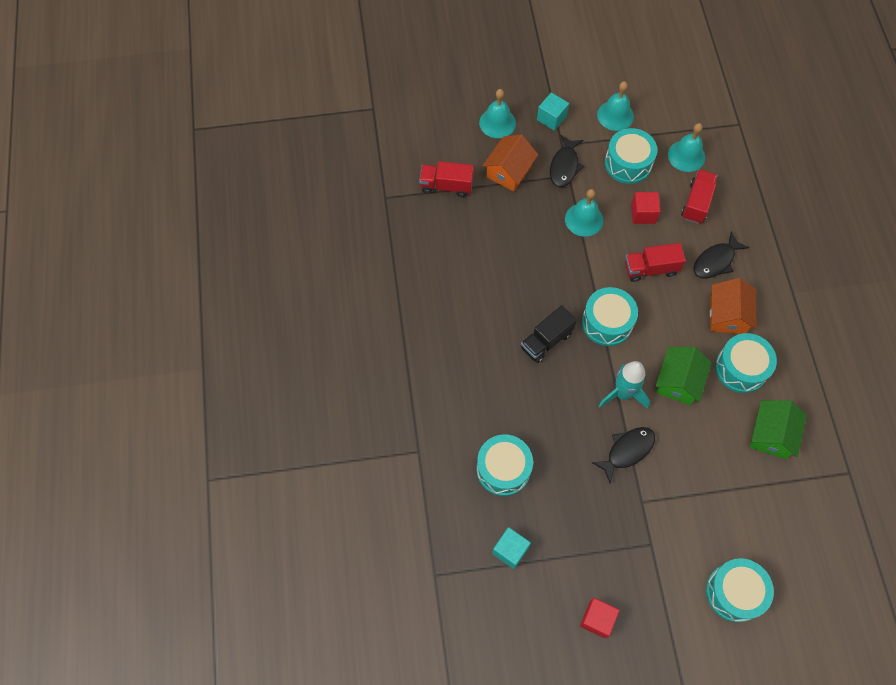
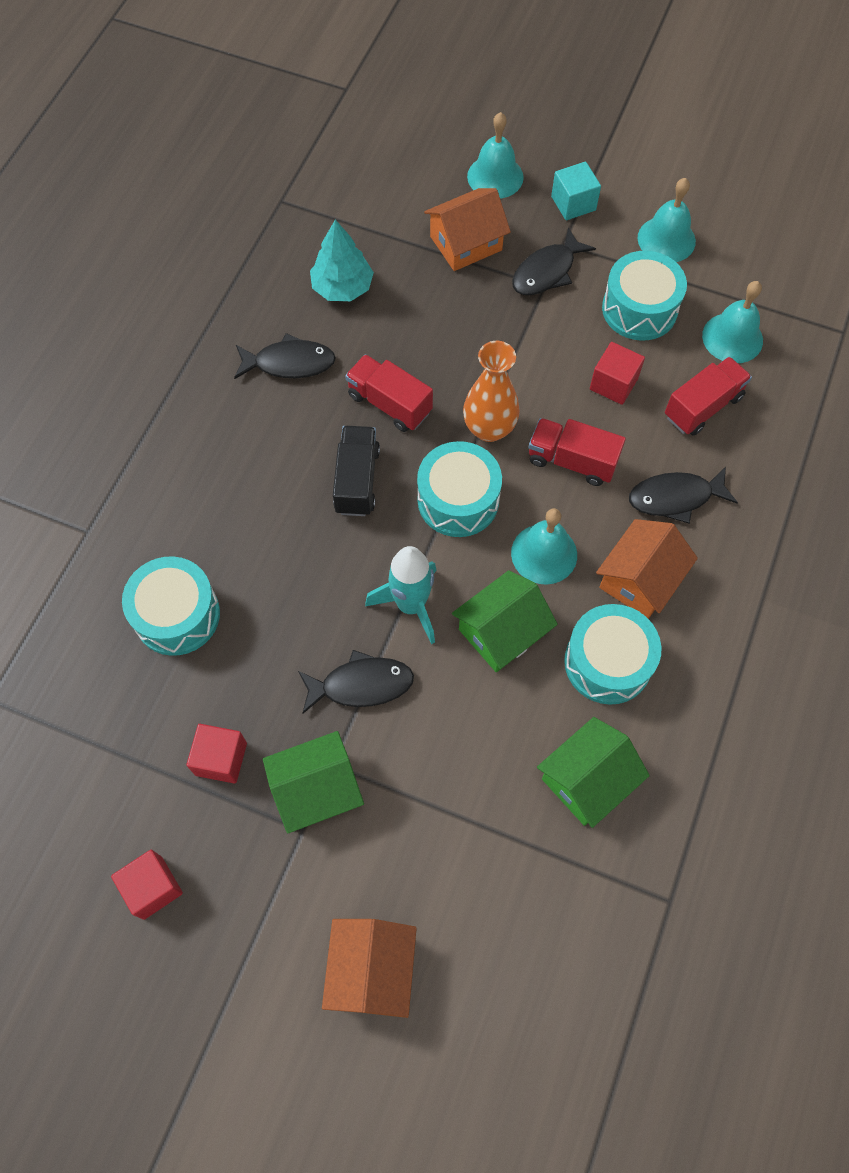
camera: 30 degrees right, 0 degrees up
red truck [419,161,474,197] -> red truck moved to [345,354,433,432]
turquoise cube [492,527,531,569] -> none
black truck [521,305,577,363] -> black truck turned 105 degrees clockwise [333,426,380,516]
turquoise bell [565,189,603,237] -> turquoise bell moved to [511,508,577,585]
turquoise drum [706,558,774,623] -> orange house [322,919,417,1018]
none -> red cube [186,724,247,784]
none -> black fish [234,333,336,379]
none -> green house [263,731,364,833]
none -> turquoise tree [310,220,374,301]
none -> orange vase [463,341,520,442]

